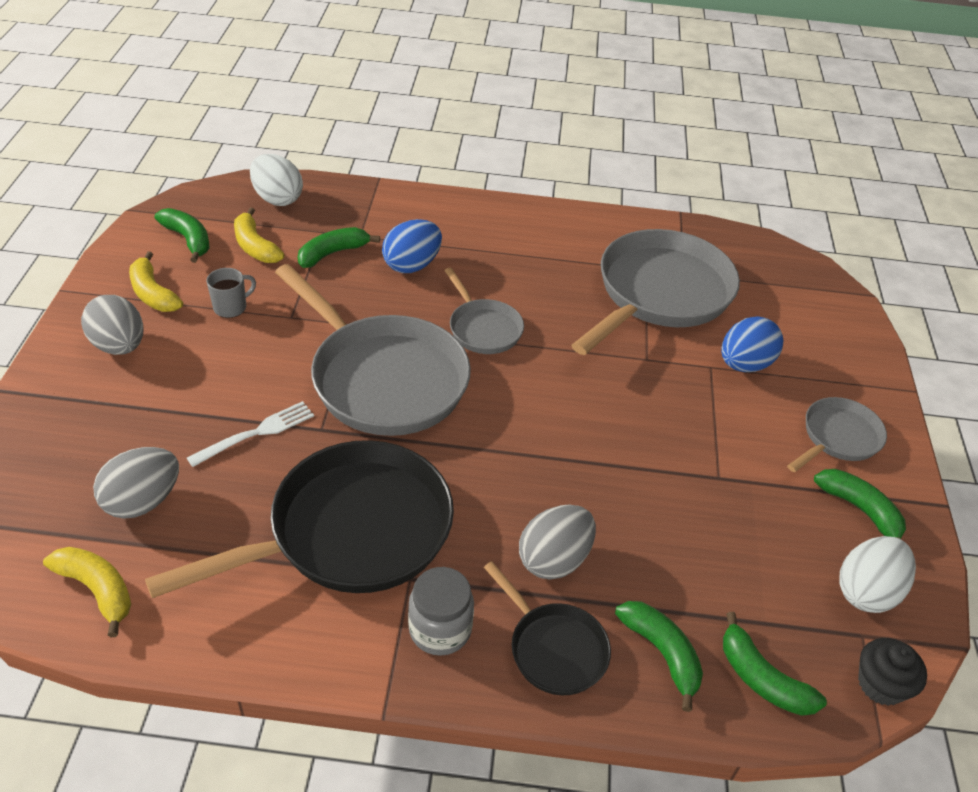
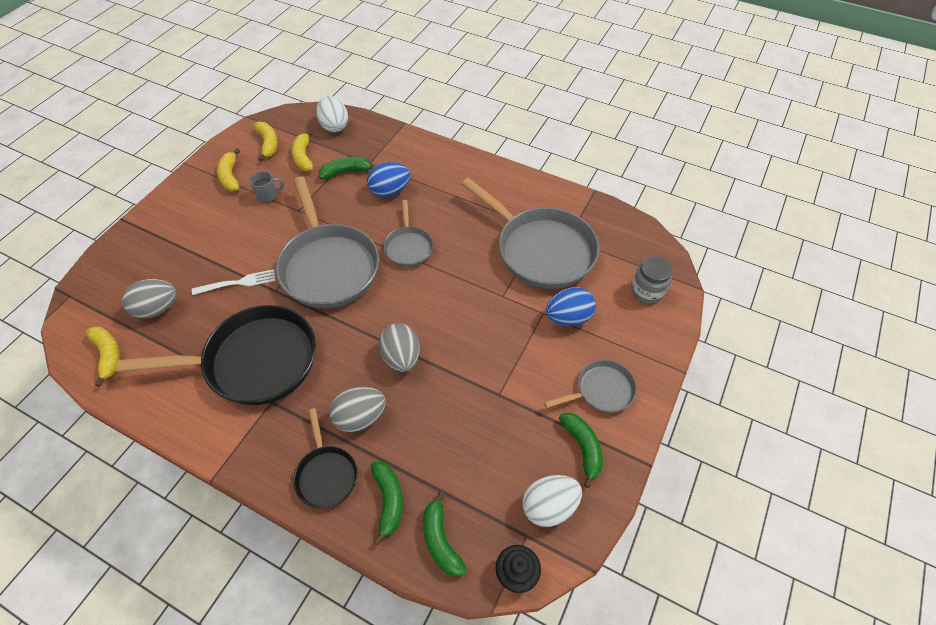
camera: 25 degrees right, 10 degrees up
grey egg [81,295,143,355] -> grey egg moved to [379,323,420,372]
green banana [155,208,210,263] -> yellow banana [254,122,278,162]
grey jar [408,567,474,656] -> grey jar moved to [631,256,672,303]
grey pan [571,229,740,355] -> grey pan turned 75 degrees clockwise [462,178,600,289]

